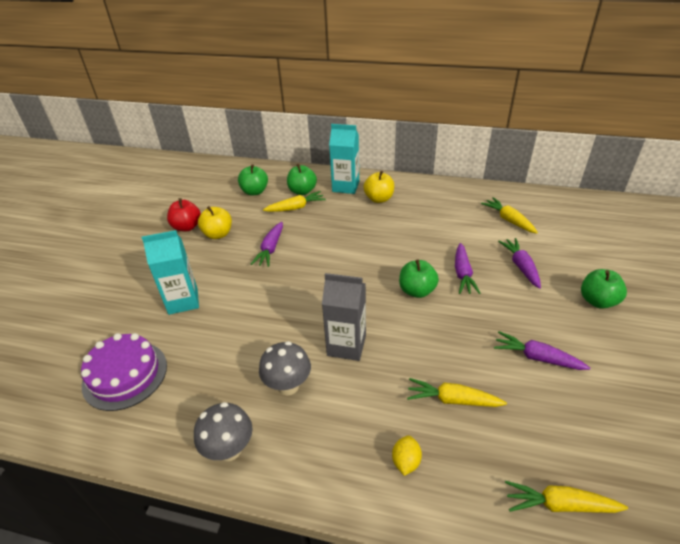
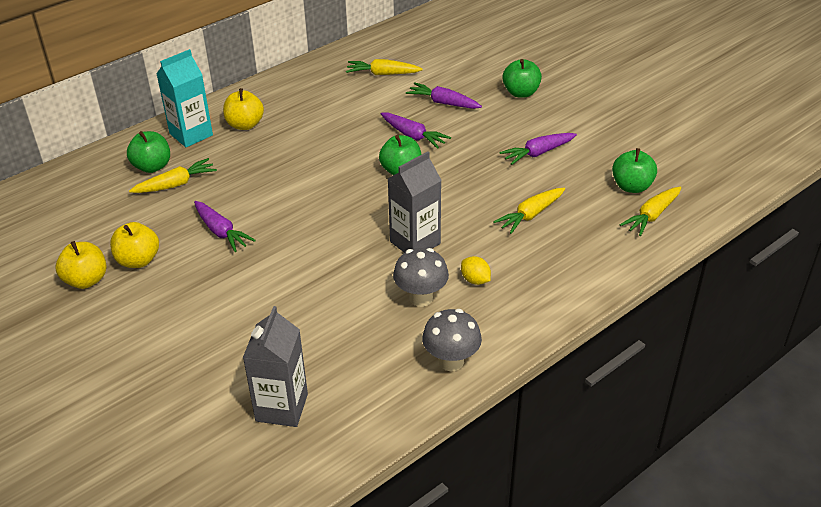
camera: 55 degrees left, 0 degrees up
purple cake [81,333,167,411] -> grey carton [243,306,308,427]
turquoise carton [142,230,199,315] -> none
red apple [167,198,201,232] -> yellow apple [56,241,106,289]
green apple [238,164,268,195] -> green apple moved to [612,148,657,193]
yellow carrot [263,191,326,212] -> yellow carrot turned 45 degrees clockwise [129,158,217,193]
yellow lemon [392,435,422,476] -> yellow lemon moved to [461,256,491,285]

